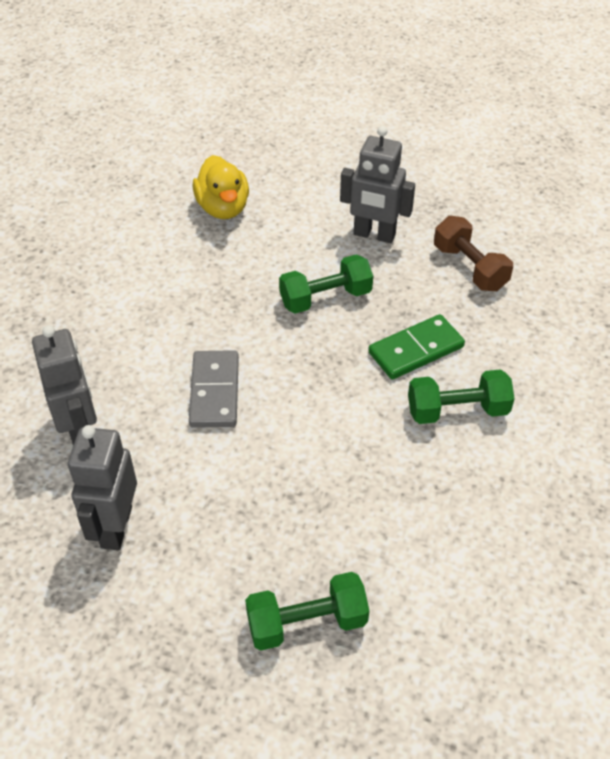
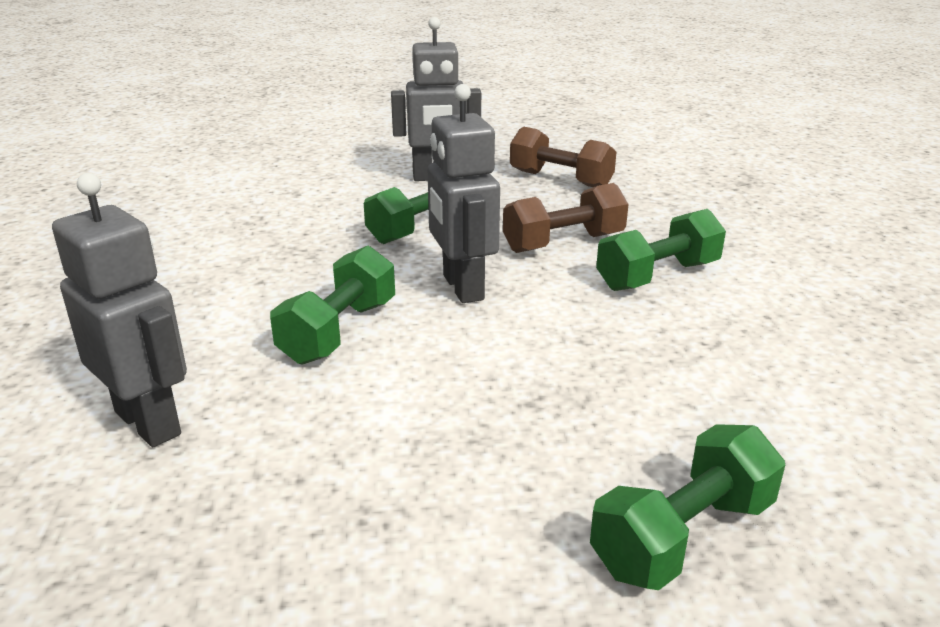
camera: 25 degrees left, 20 degrees down
grey robot [68,425,137,550] -> grey robot moved to [428,84,500,303]
grey domino [189,350,239,428] -> green dumbbell [270,246,395,365]
yellow duck [192,155,249,219] -> none
green domino [368,314,465,380] -> brown dumbbell [503,183,629,253]

